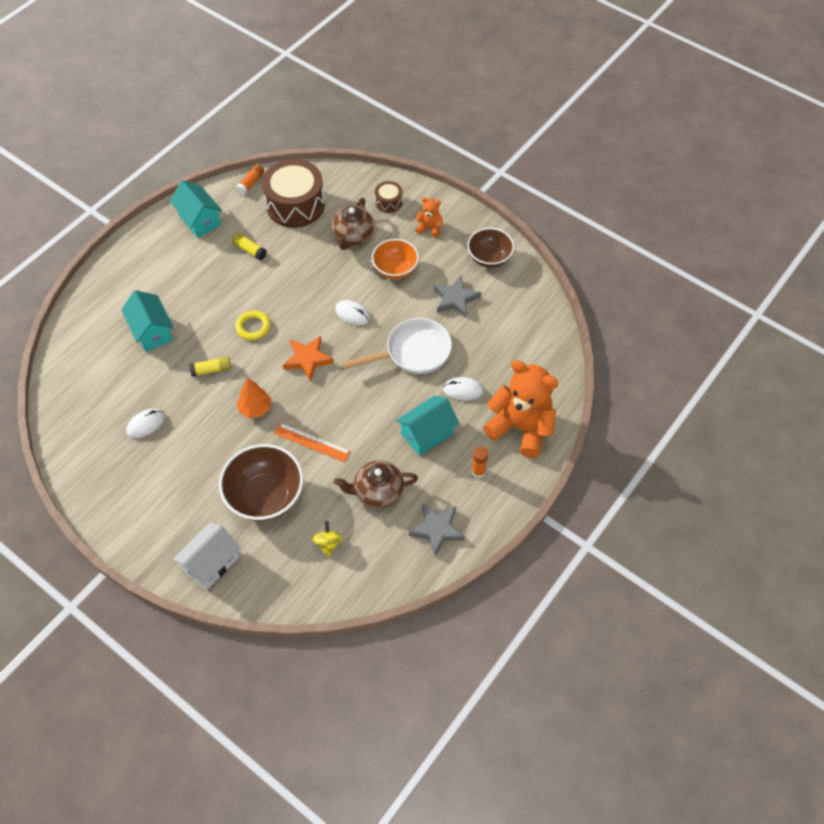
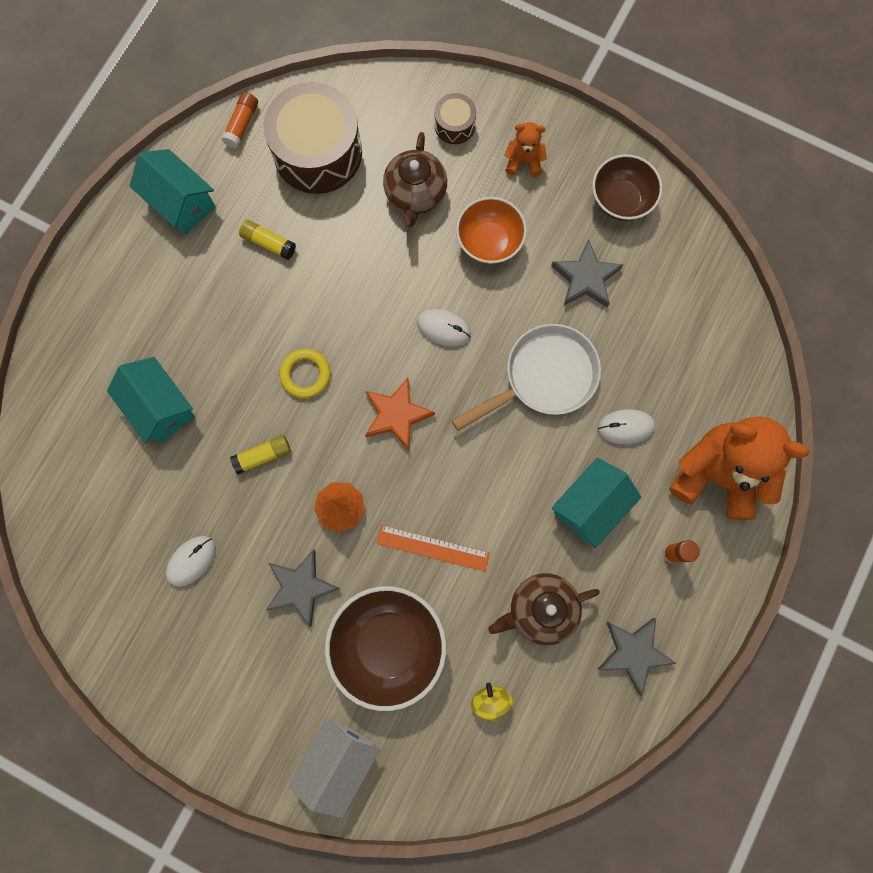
camera: 10 degrees left, 20 degrees up
none -> grey star [265,549,341,627]

